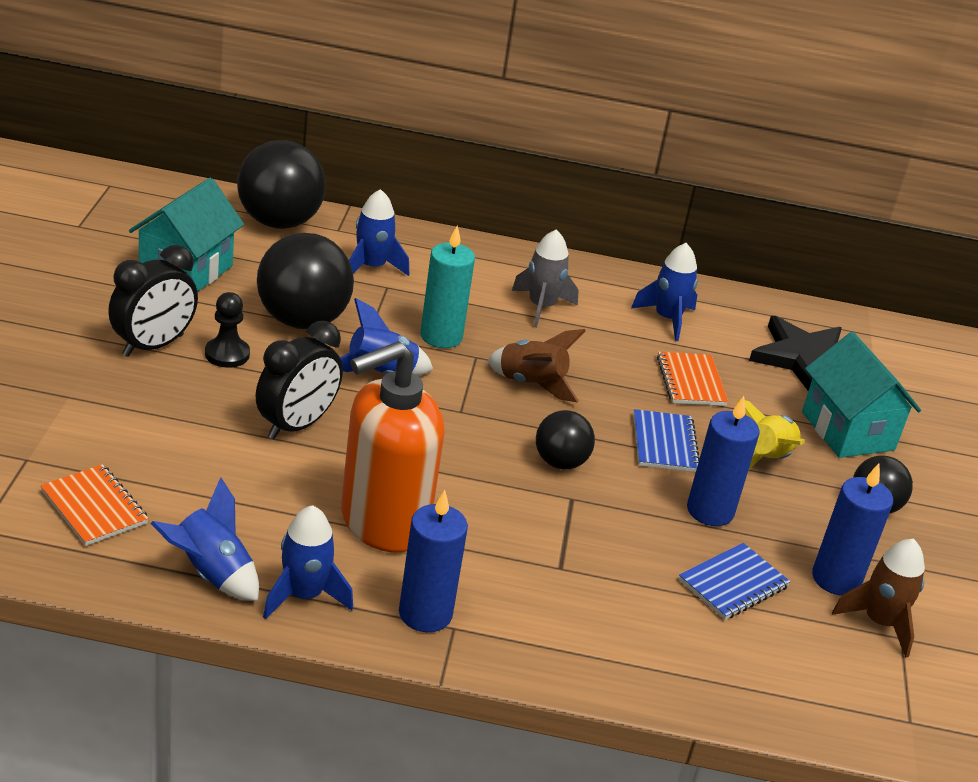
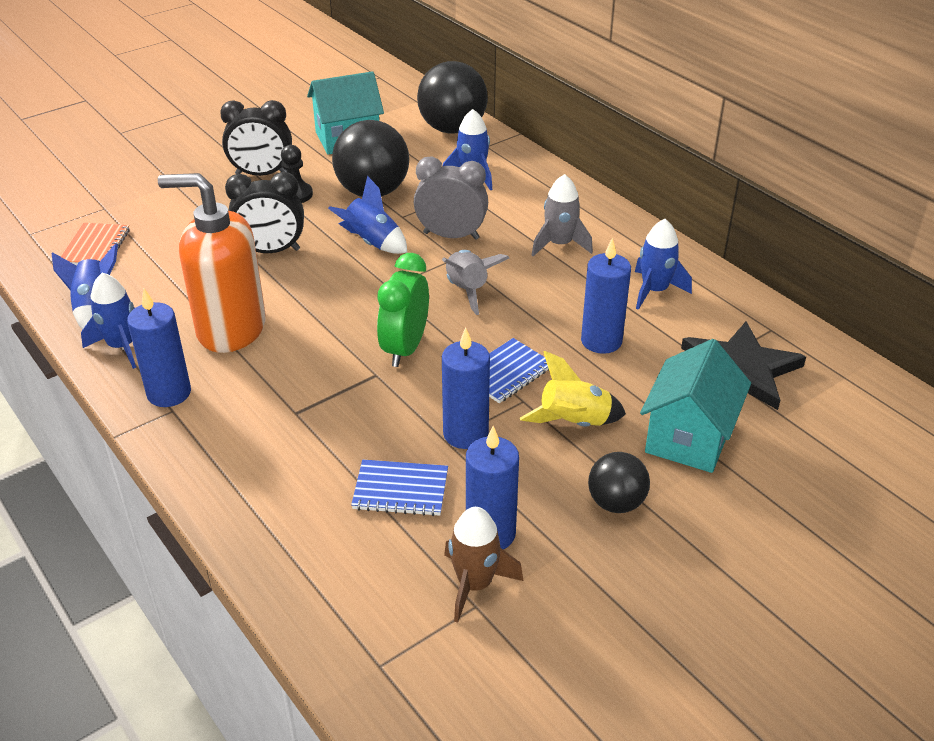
camera: 50 degrees right, 5 degrees up
turquoise candle [420,225,475,348] -> grey clock [414,157,488,240]
brown rocket [487,329,586,403] -> grey rocket [442,250,509,315]
black ball [536,410,595,469] -> green clock [377,253,429,367]
orange notebook [657,352,728,406] -> blue candle [581,238,631,354]

